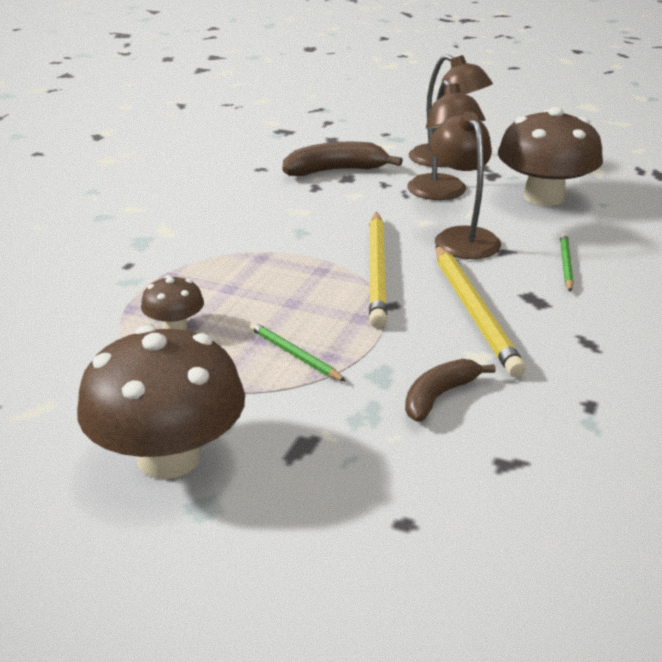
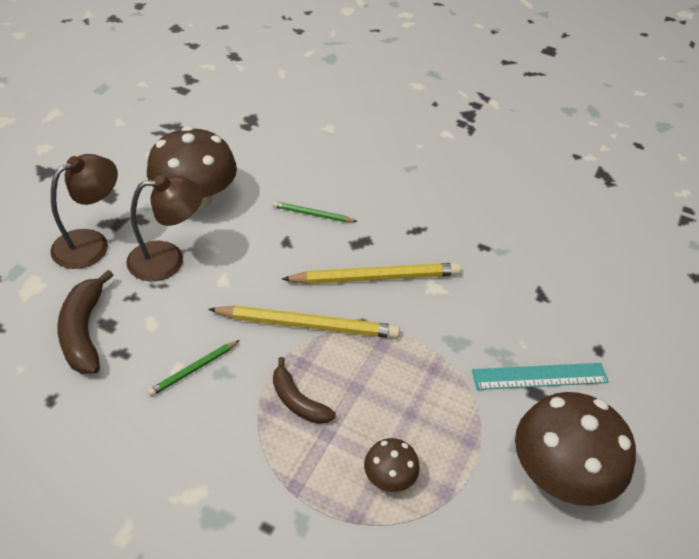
camera: 90 degrees left, 15 degrees up
green pencil [250,322,346,381] -> green pencil moved to [148,340,240,396]
brown banana [405,359,496,422] -> brown banana moved to [273,357,336,424]
brown lamp [430,112,501,259] -> none
none -> turquoise ruler [472,363,609,390]

